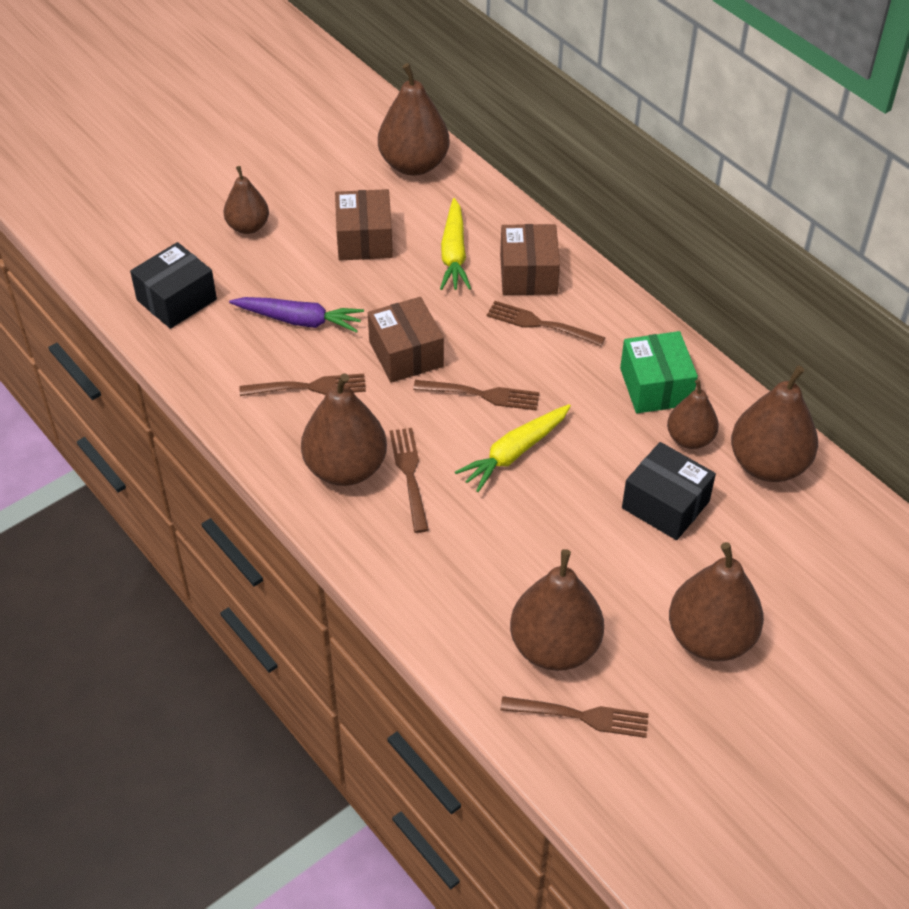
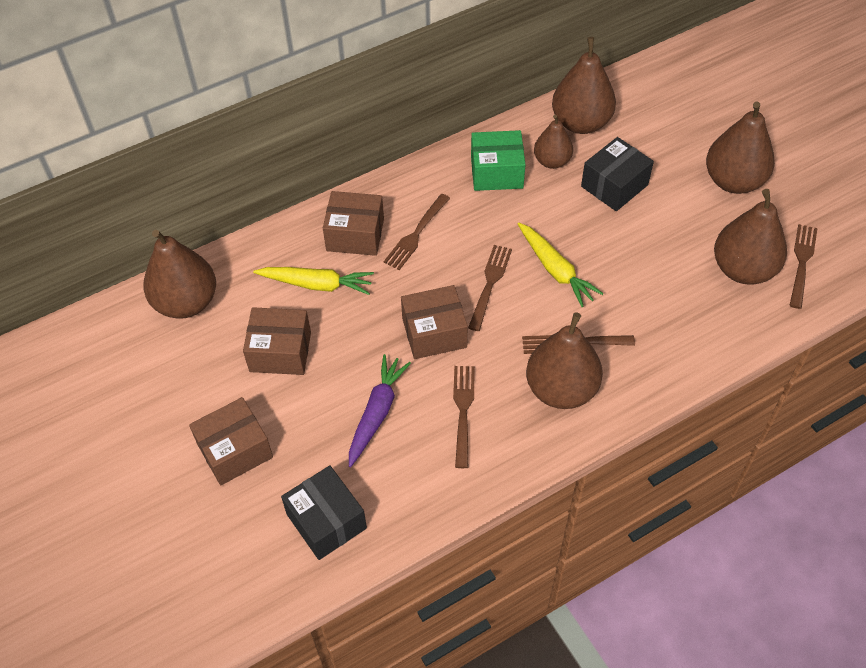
camera: 80 degrees left, 5 degrees up
brown pear [223,166,269,234] -> brown box [189,397,273,485]

